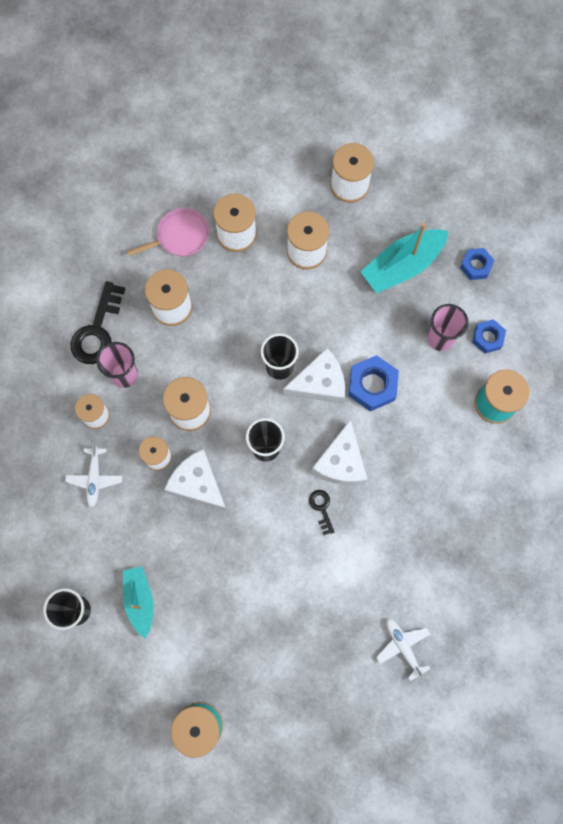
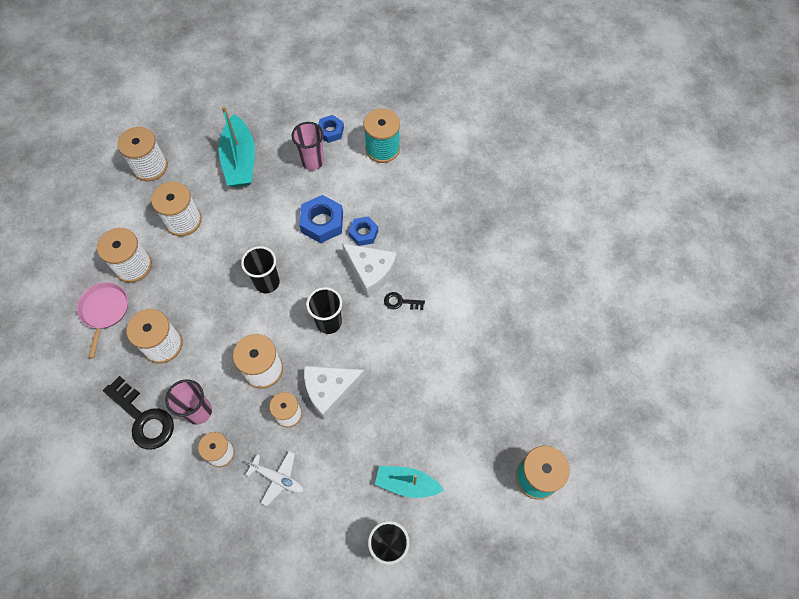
camera: 65 degrees left, 10 degrees down
white cheese [283,348,345,404] -> none
white plane [376,619,430,681] -> none
blue nut [460,248,494,280] -> blue nut moved to [349,216,378,246]

